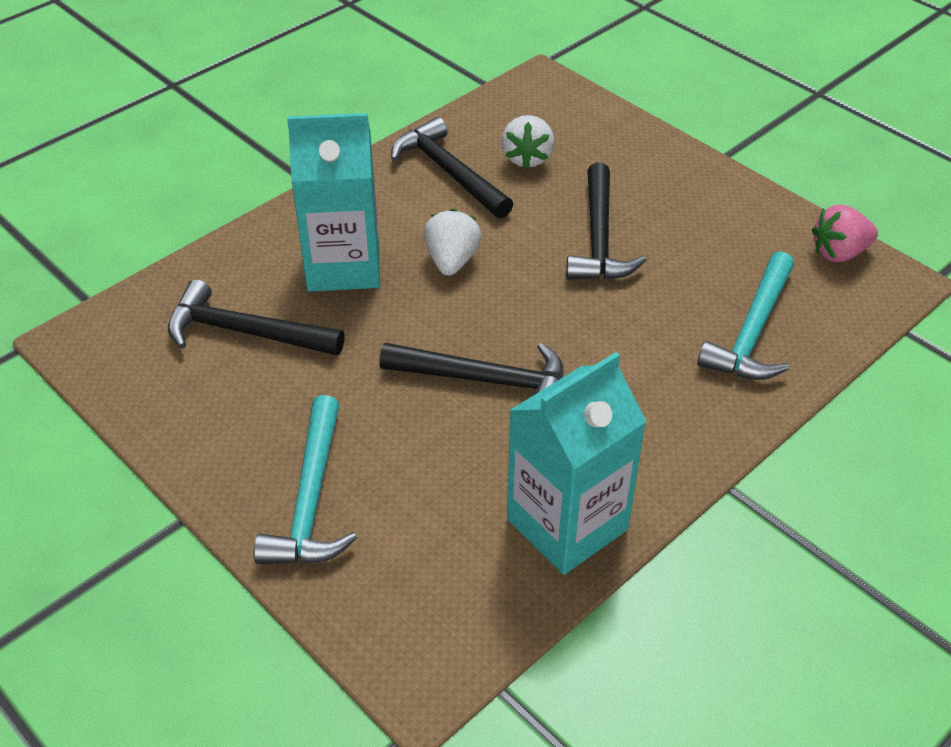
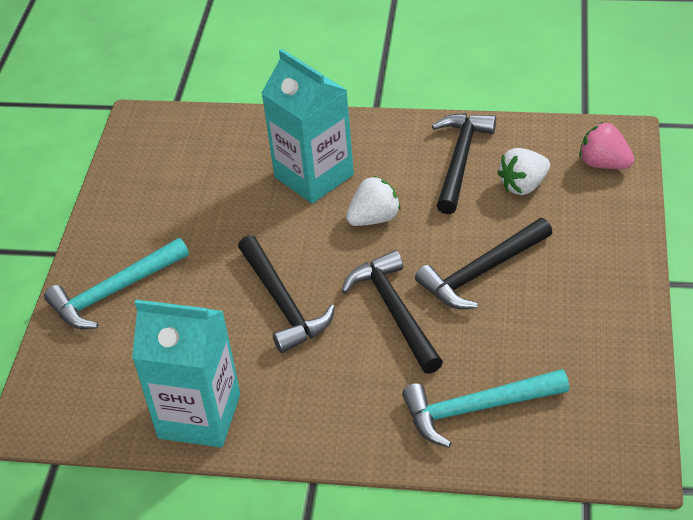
camera: 55 degrees right, 0 degrees up
black hammer [168,279,345,356] -> black hammer moved to [342,250,443,374]
pink strawberry [812,204,878,262] -> pink strawberry moved to [579,122,635,169]

